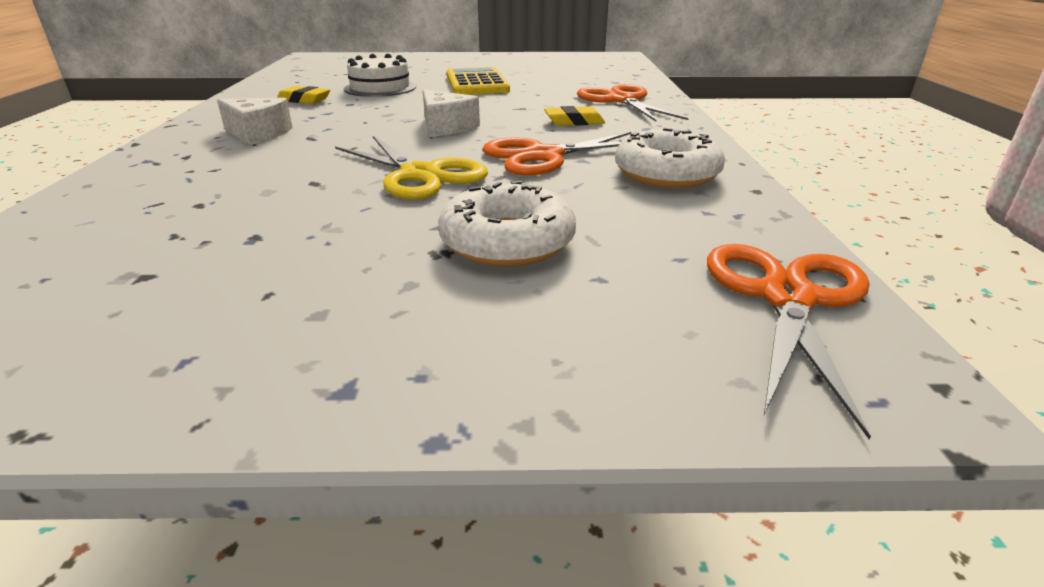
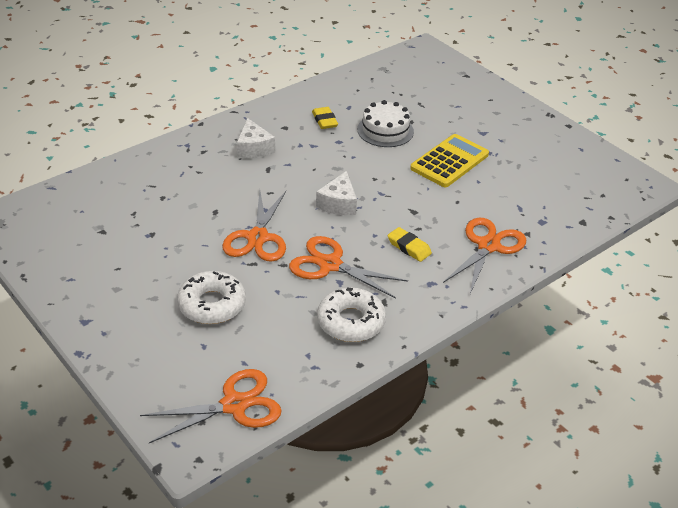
camera: 50 degrees right, 10 degrees up
yellow scissors [335,136,488,200] -> orange scissors [222,191,286,262]

